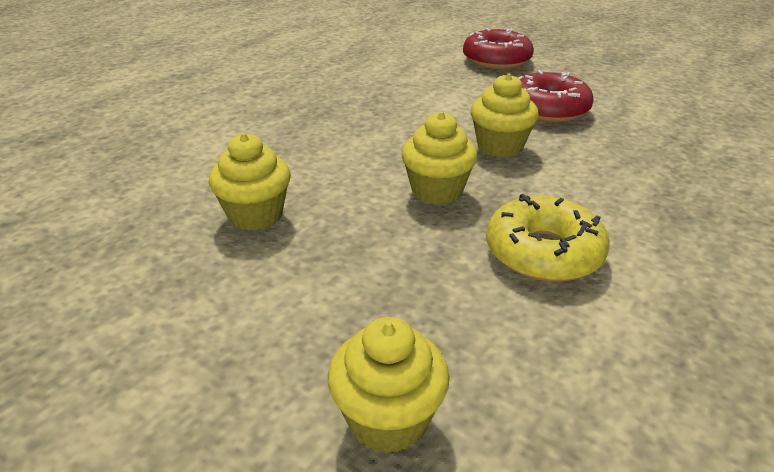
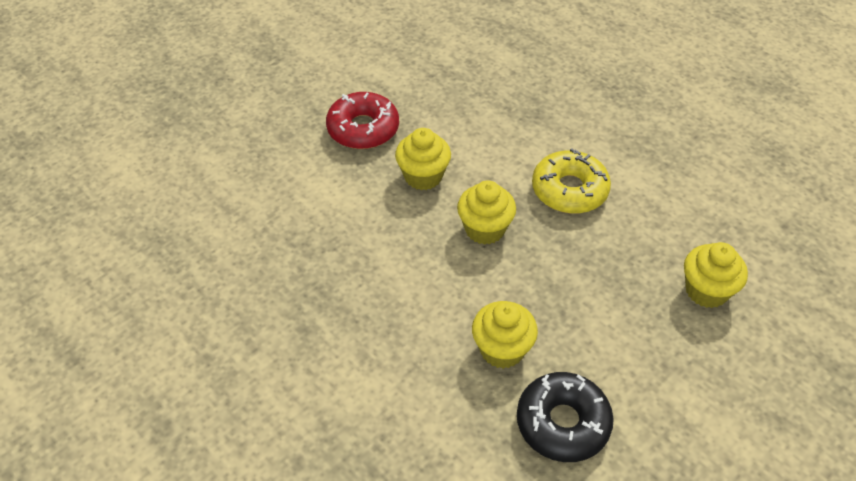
camera: 80 degrees left, 15 degrees up
red donut [463,28,534,69] -> none
none -> black donut [517,372,614,462]

